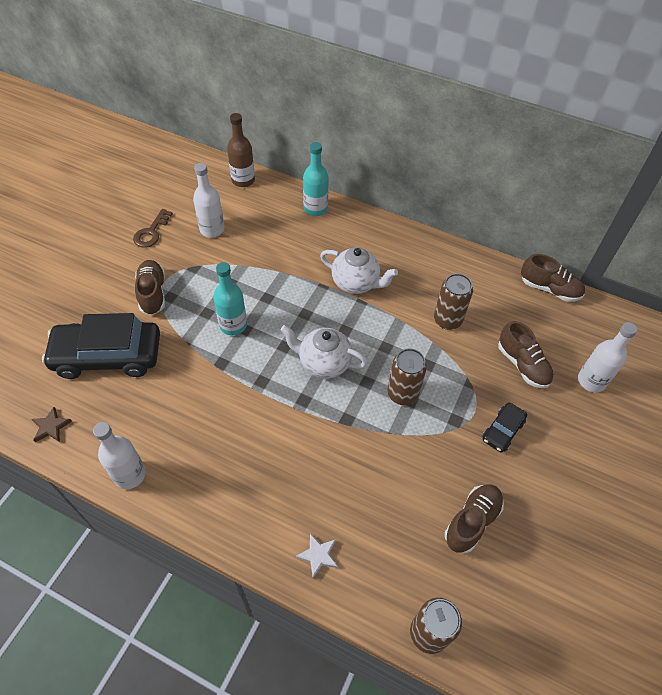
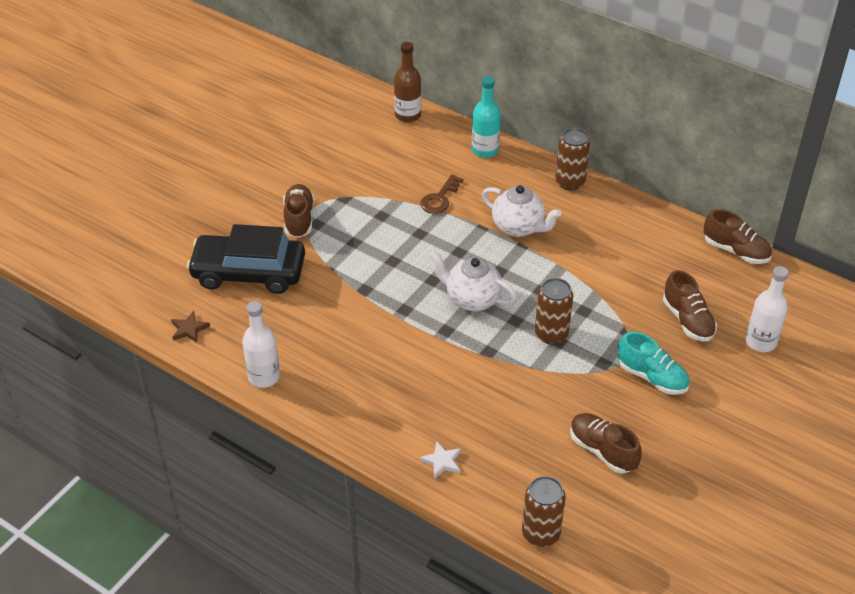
camera: 10 degrees right, 10 degrees down
brown key [133,209,173,248] -> brown key moved to [420,174,463,214]
white bottle [193,163,225,237] -> none
turquoise bottle [213,262,247,335] -> none
brown can [434,274,473,330] -> brown can moved to [555,128,590,190]
brown shoe [445,484,504,553] -> brown shoe turned 90 degrees counterclockwise [570,413,641,473]
black car [482,402,527,452] -> turquoise shoe [618,332,690,395]

